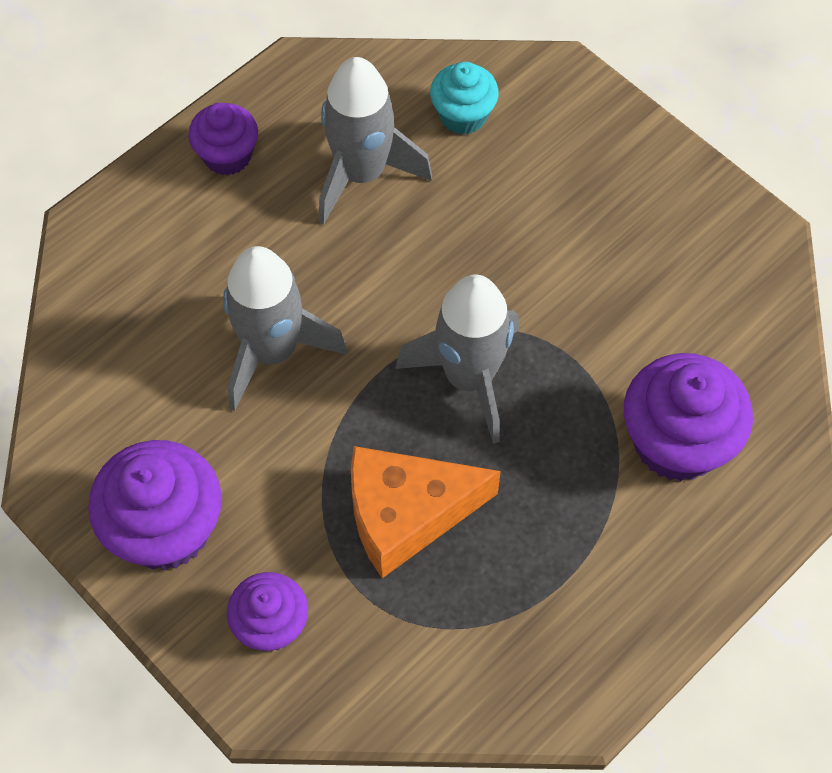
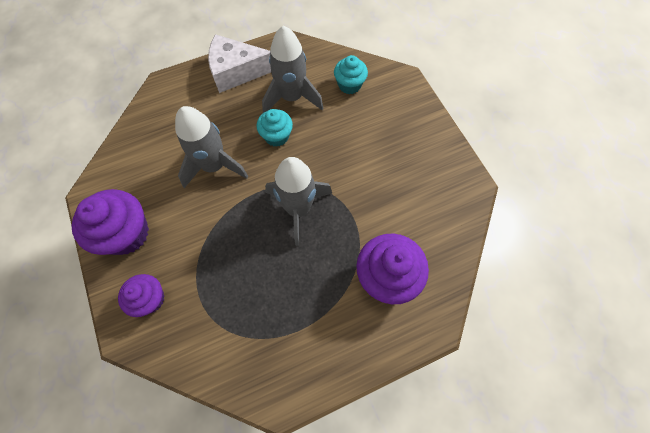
camera: 20 degrees right, 5 degrees up
purple cupcake [188,103,258,176] -> white cheese [208,34,271,93]
orange cheese [351,446,501,578] -> none
none -> turquoise cupcake [256,109,293,147]

